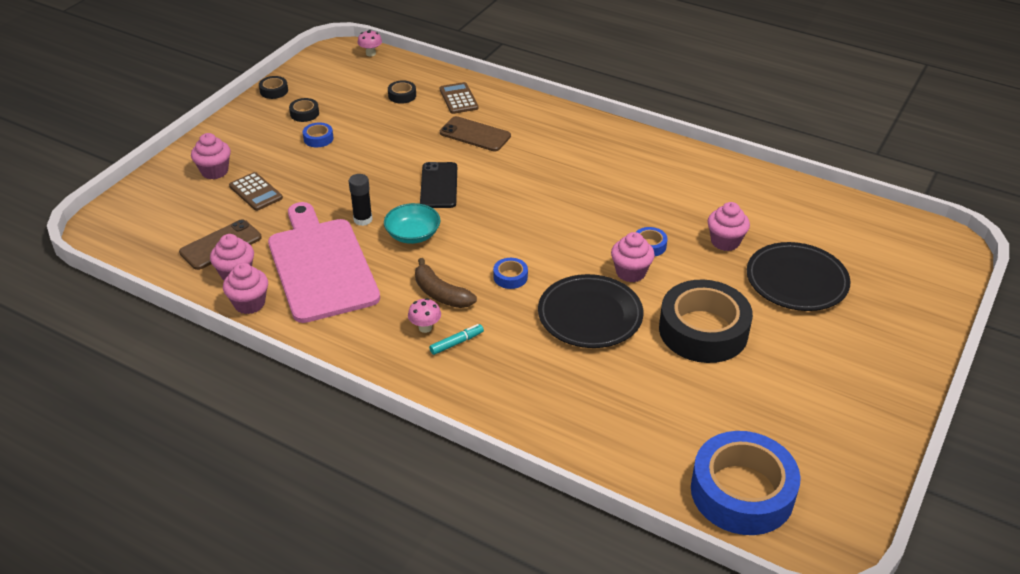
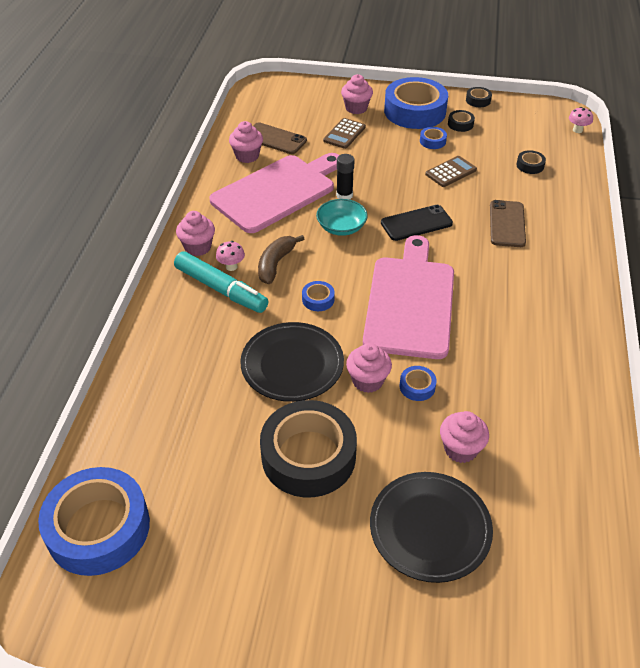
camera: 70 degrees right, 5 degrees up
pink cupcake [223,263,268,314] -> pink cupcake moved to [176,211,215,256]
turquoise marker [429,324,484,355] -> turquoise marker [174,251,268,313], size x2.17
brown calculator [440,82,478,114] -> brown calculator moved to [425,156,477,187]
none -> pink cutting board [363,235,454,359]
none -> blue tape [384,77,448,129]

